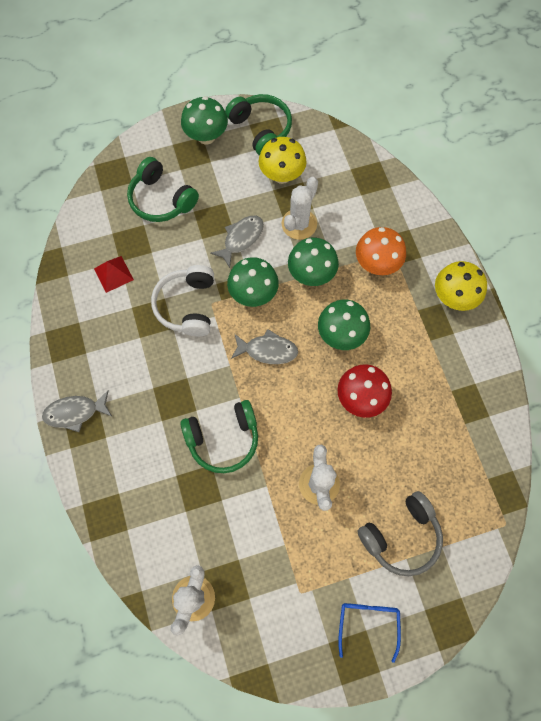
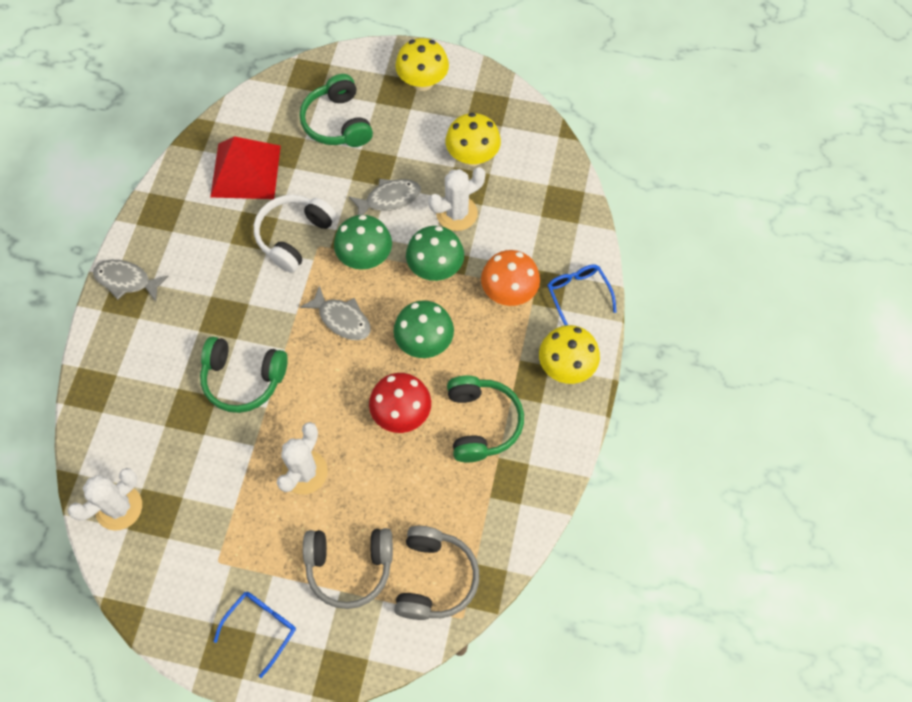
camera: 30 degrees right, 5 degrees down
red pyramid [94,256,134,293] -> red pyramid [210,136,281,199], size x1.88
green mushroom [181,96,228,145] -> yellow mushroom [395,38,449,91]
green headphones [225,94,292,156] -> green headphones moved to [447,376,524,462]
none -> grey headphones [394,526,479,620]
none -> blue glasses [547,264,617,326]

